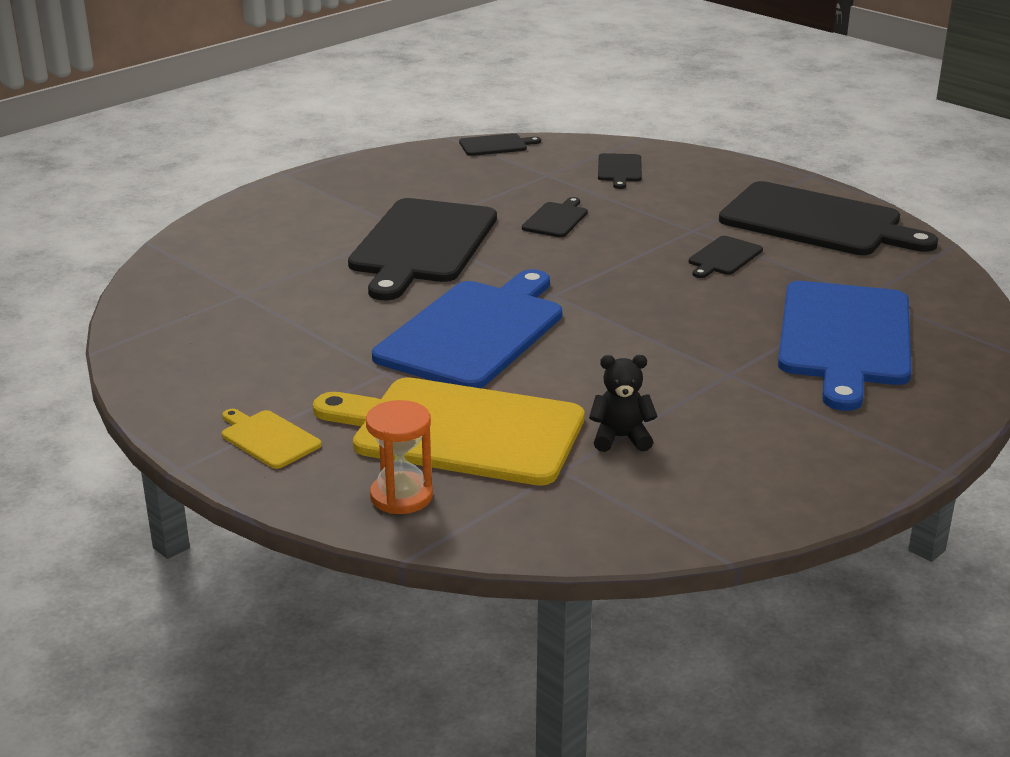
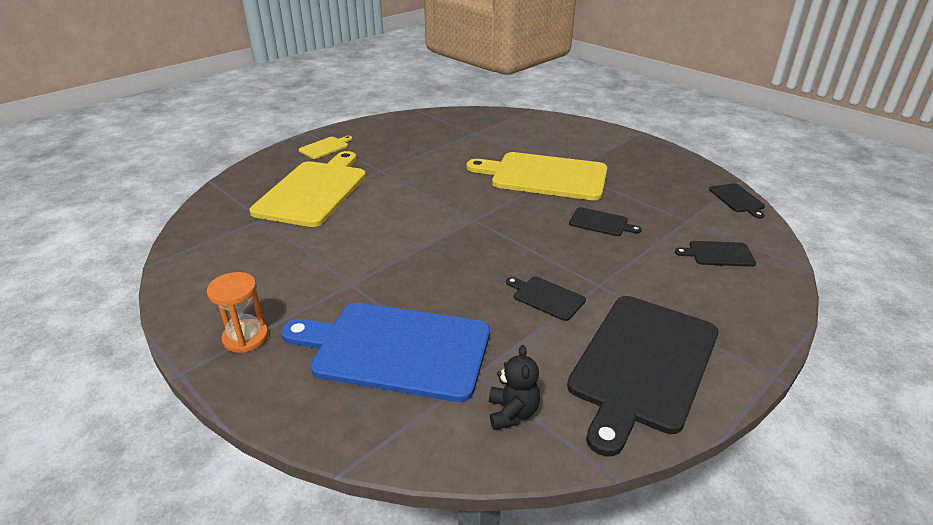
camera: 90 degrees right, 5 degrees up
black cutting board [348,198,497,300] -> yellow cutting board [467,152,608,200]
orange hourglass [366,400,433,514] -> orange hourglass moved to [207,272,269,353]
blue cutting board [372,269,562,388] -> none
black teddy bear [589,355,658,452] -> black teddy bear moved to [489,345,540,430]

